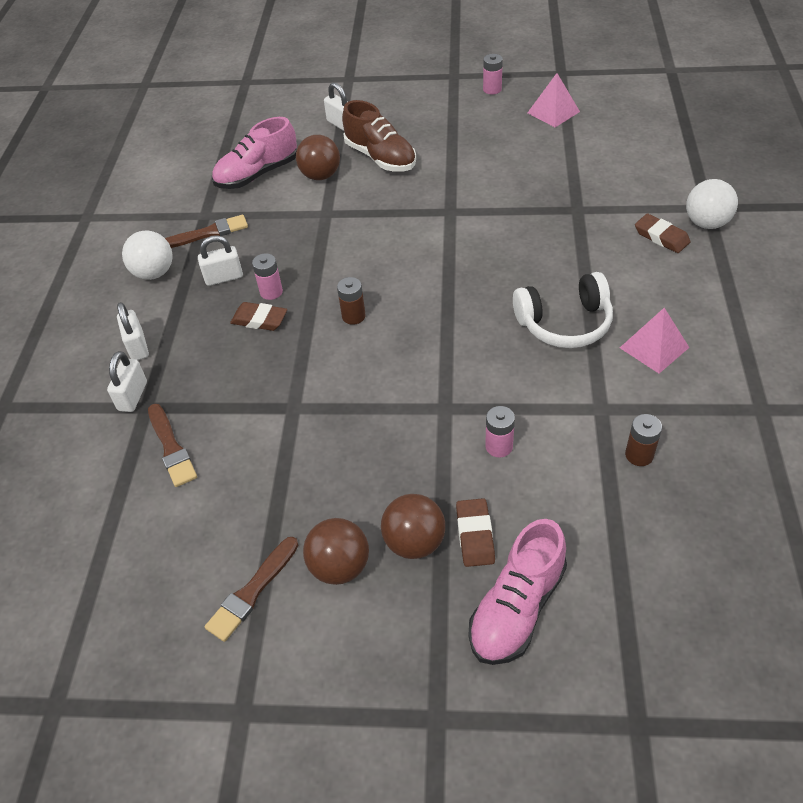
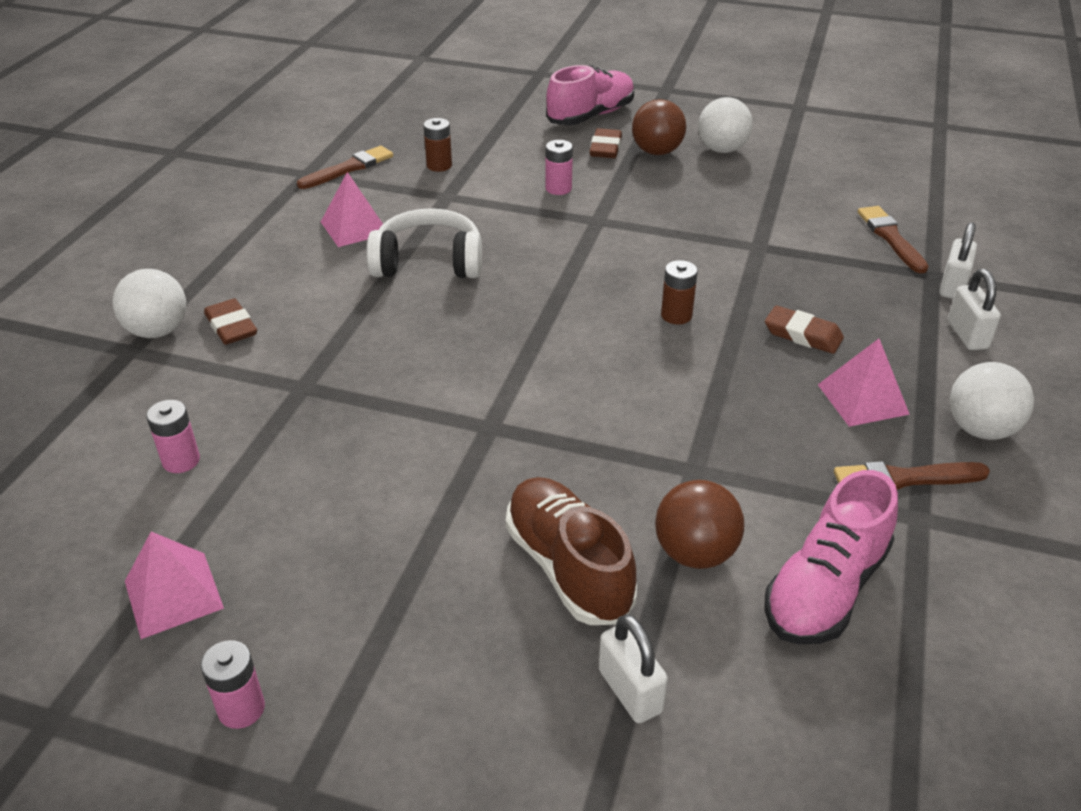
camera: 170 degrees left, 10 degrees down
white padlock [198,235,243,286] -> pink pyramid [818,339,910,427]
brown brush [205,537,299,642] -> brown brush moved to [297,146,393,189]
pink shoe [212,117,297,189] -> pink shoe turned 150 degrees clockwise [764,470,898,644]
pink battery [252,253,283,300] -> pink battery moved to [146,400,200,473]
brown ball [303,518,369,585] -> white ball [698,97,753,153]

